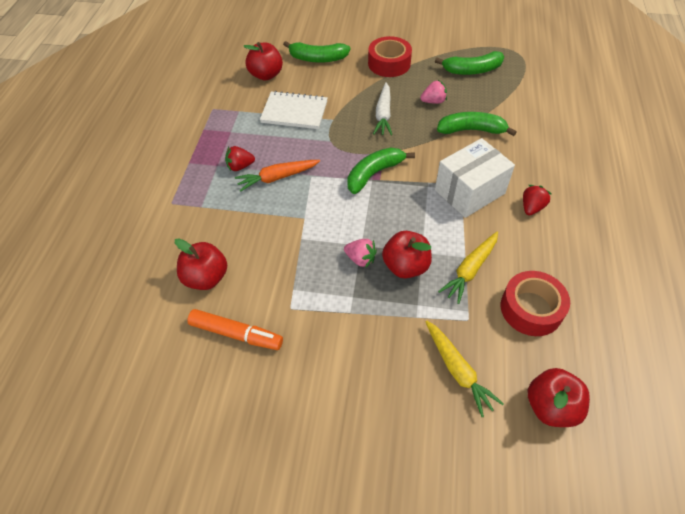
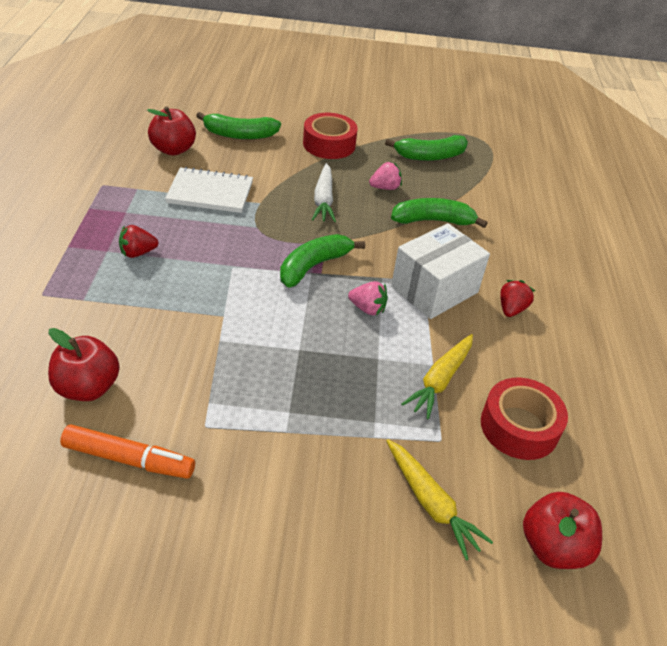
camera: 10 degrees left, 10 degrees down
orange carrot [235,160,320,192] -> none
pink strawberry [344,239,377,268] -> pink strawberry moved to [348,281,388,315]
red apple [382,231,432,278] -> none

